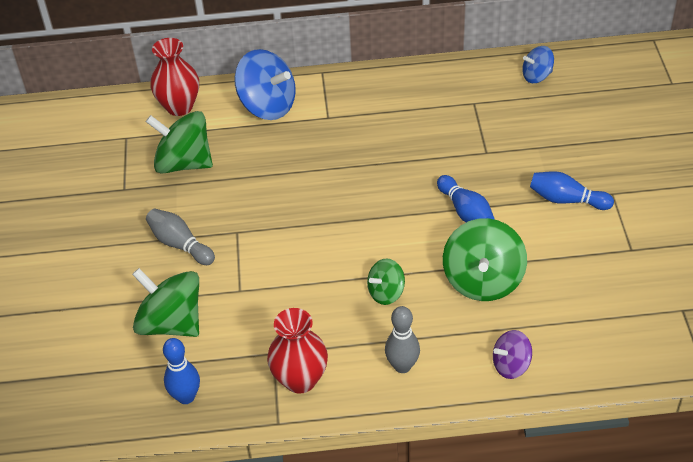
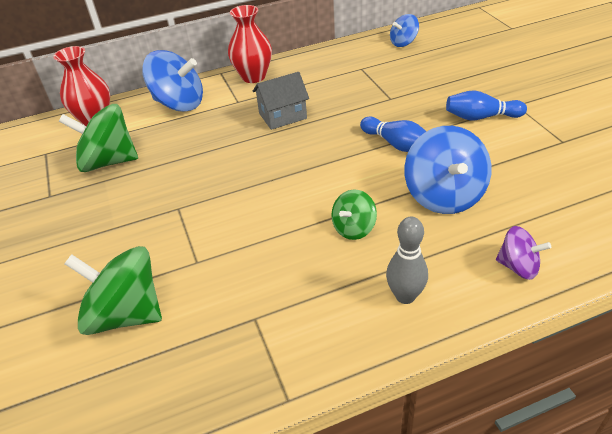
camera: 15 degrees left, 5 degrees down
grey bowling pin [146,208,215,265] -> none
blue bowling pin [163,338,200,404] -> none
red vase [267,308,328,394] -> red vase moved to [228,5,272,83]
green spinning top [443,218,527,301] -> blue spinning top [404,126,491,214]
purple spinning top [493,330,532,379] -> purple spinning top turned 120 degrees counterclockwise [496,226,551,280]
none -> grey house [252,72,309,130]

